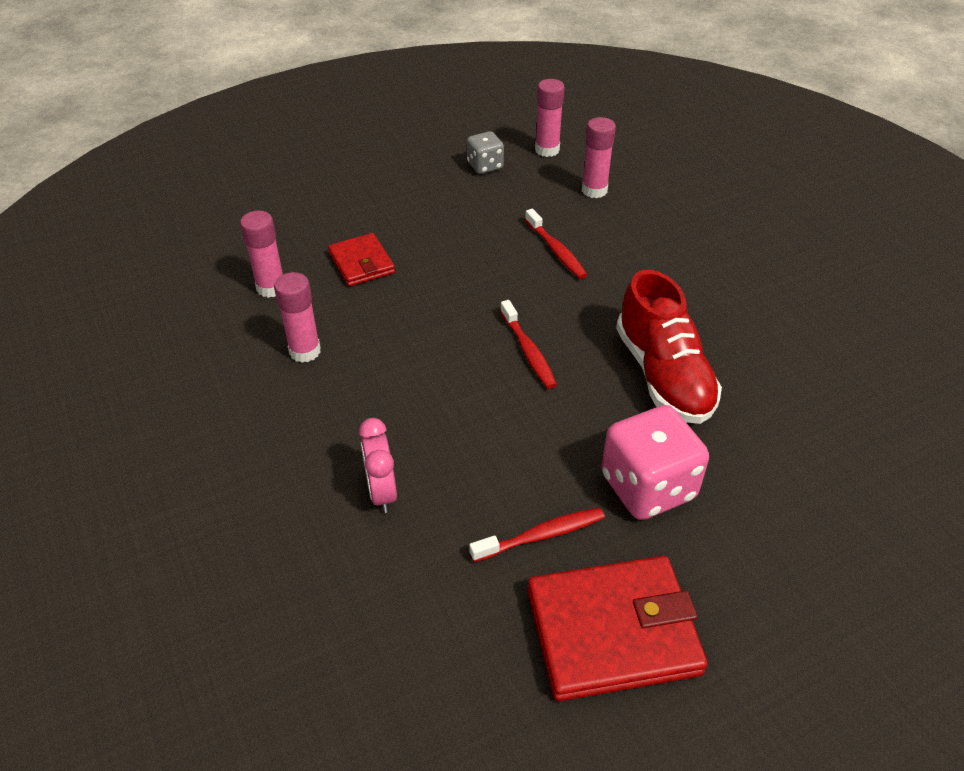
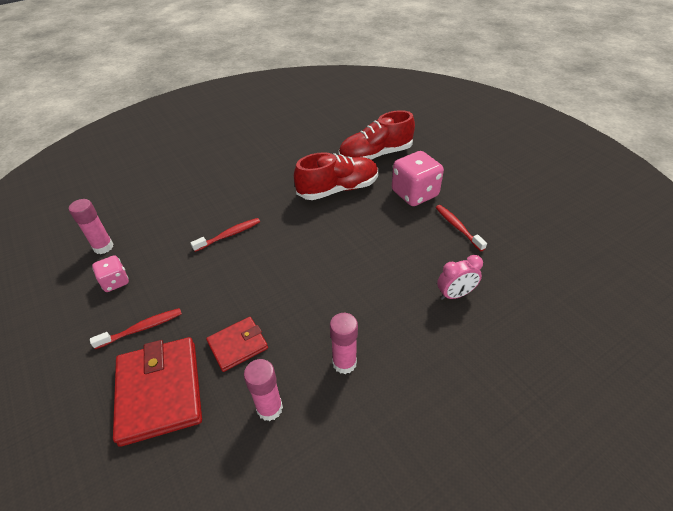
camera: 95 degrees left, 0 degrees up
grey dice [467,131,504,174] -> pink dice [92,255,129,292]
red toothbrush [500,300,557,389] -> red toothbrush moved to [90,308,182,349]
red wallet [527,556,708,701] -> red wallet moved to [113,337,202,447]
pink glue stick [582,117,616,198] -> none
none -> red shoe [339,110,415,160]

